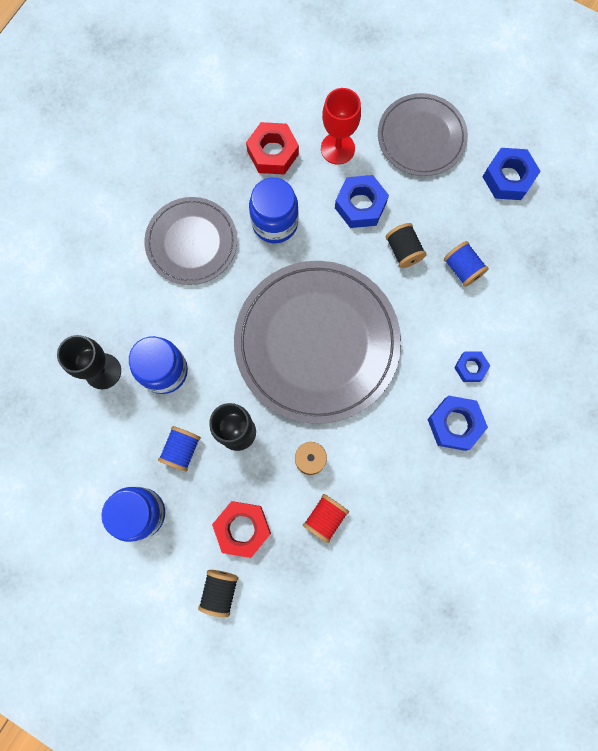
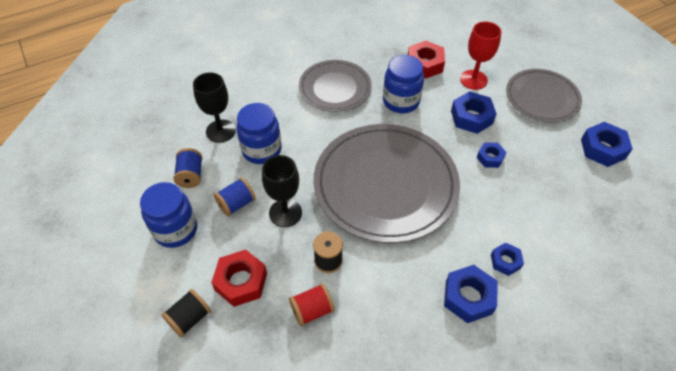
camera: 30 degrees right, 25 degrees down
black spool [386,223,427,268] -> blue nut [477,143,507,168]
blue spool [444,241,489,287] -> blue spool moved to [173,148,202,188]

